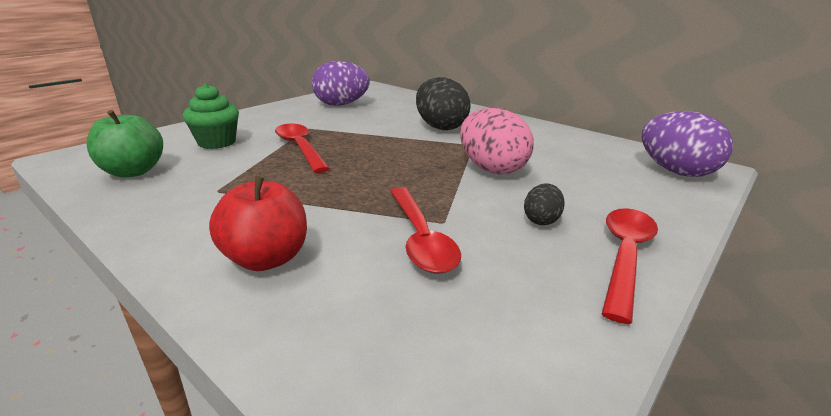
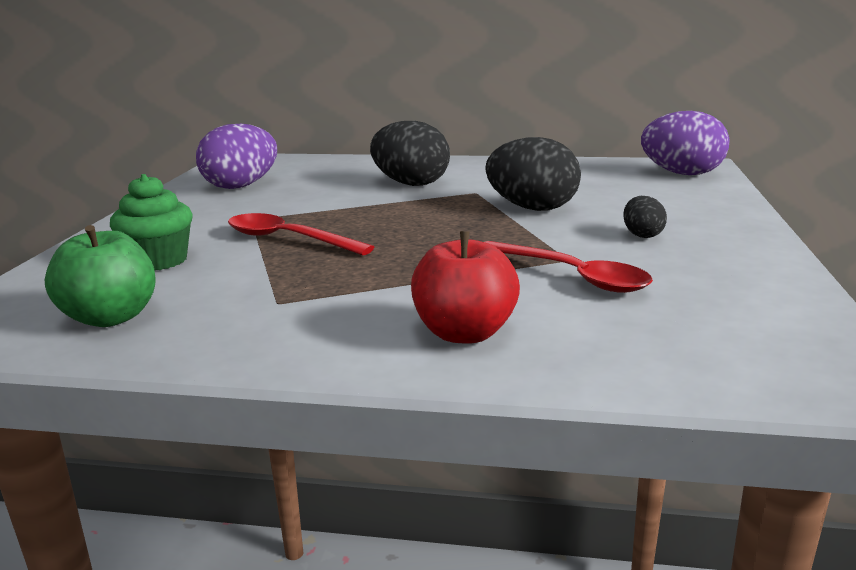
camera: 30 degrees left, 5 degrees down
pink egg [460,108,534,174] -> black egg [486,137,581,211]
red spoon [602,208,658,324] -> none

